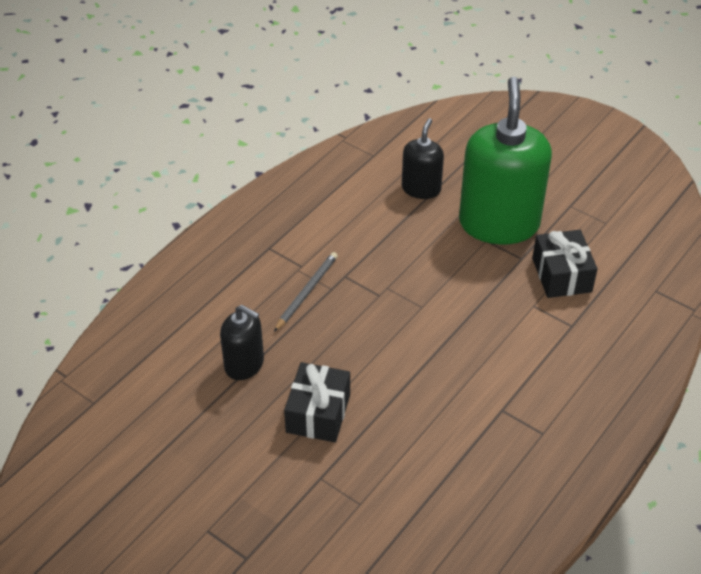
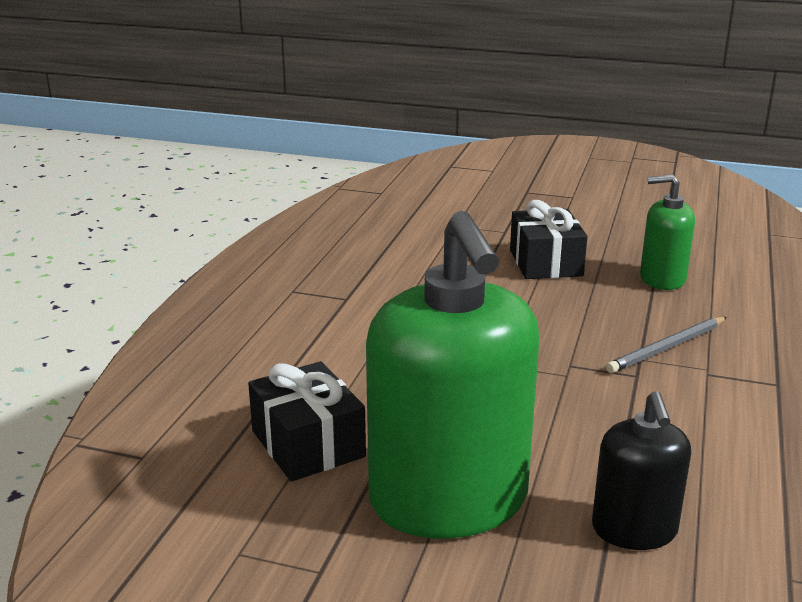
camera: 160 degrees right, 20 degrees down
black soap dispenser [220,305,264,380] -> green soap dispenser [640,175,695,290]
grey pencil [274,252,338,332] -> grey pencil turned 45 degrees clockwise [606,317,727,373]

